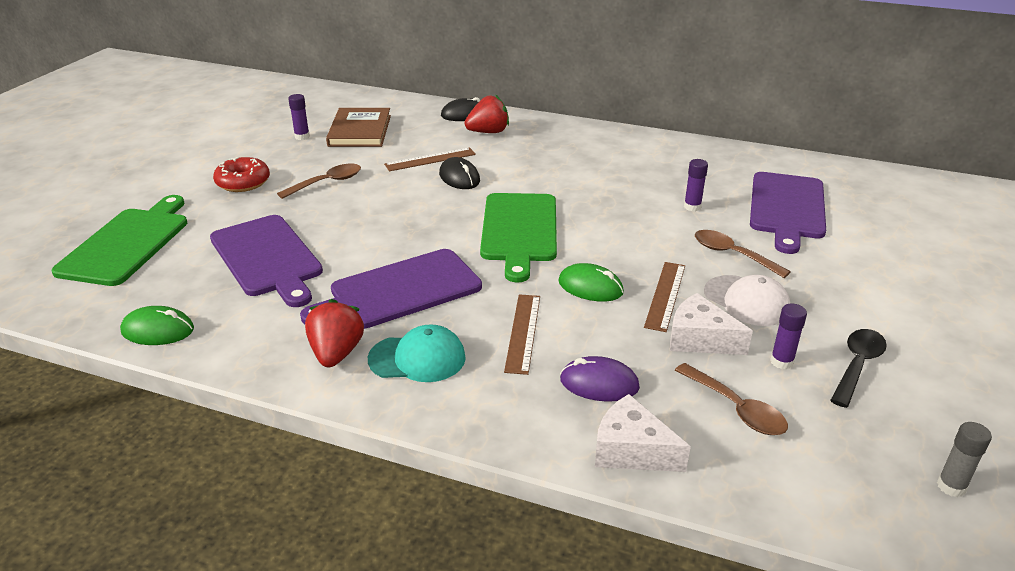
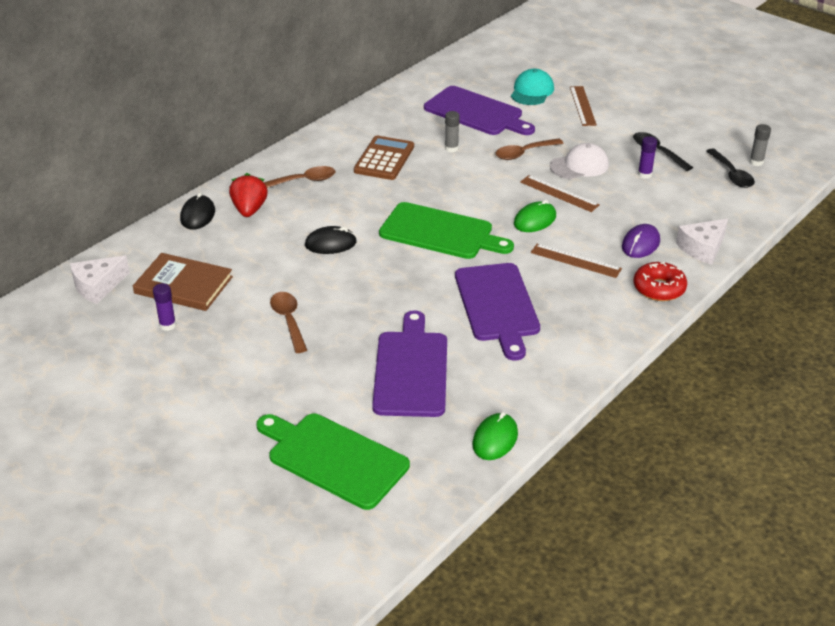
camera: 70 degrees left, 5 degrees up
purple cutting board [210,215,323,307] -> purple cutting board turned 75 degrees counterclockwise [372,310,447,417]
red donut [213,157,270,192] -> red donut moved to [634,262,687,301]
red strawberry [305,299,364,367] -> none
turquoise cap [368,324,466,382] -> turquoise cap moved to [511,69,554,105]
brown ruler [384,147,476,171] -> brown ruler moved to [570,86,597,126]
white cheese [670,293,753,355] -> white cheese moved to [70,255,130,304]
brown spoon [675,363,788,435] -> brown spoon moved to [264,166,335,188]
purple glue stick [684,159,708,211] -> grey glue stick [445,111,460,152]
none -> brown calculator [354,136,414,180]
none -> black spoon [706,148,755,188]

